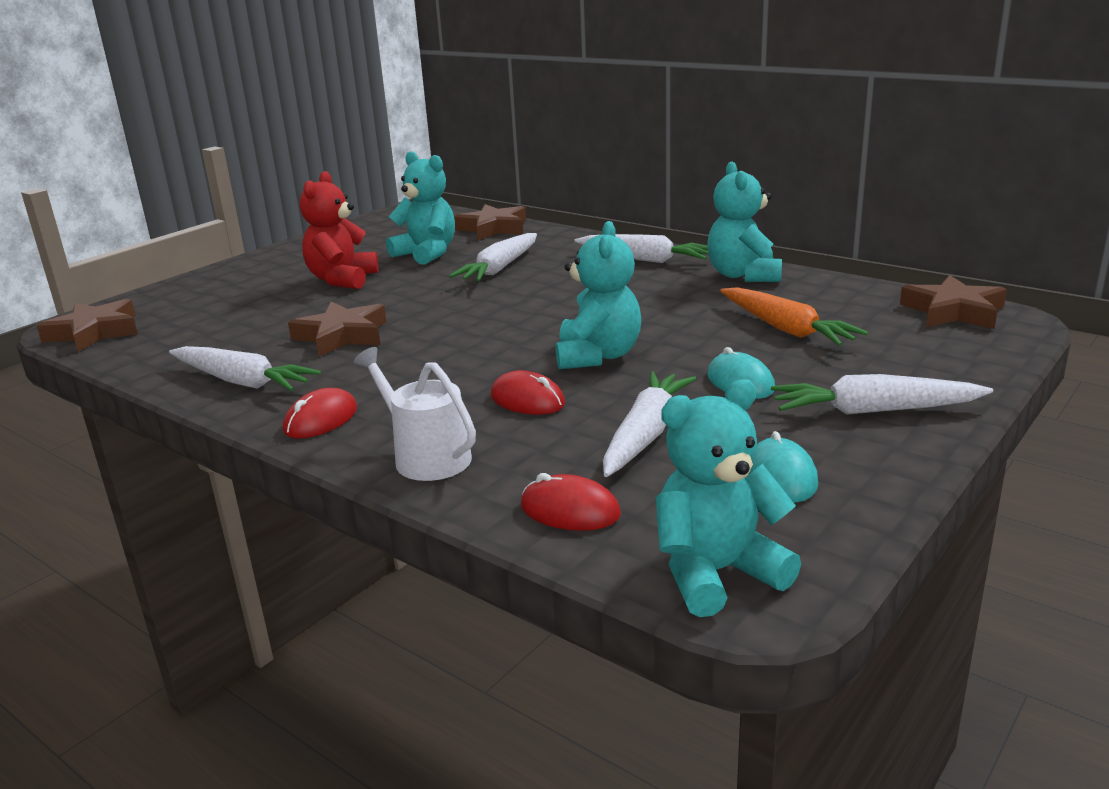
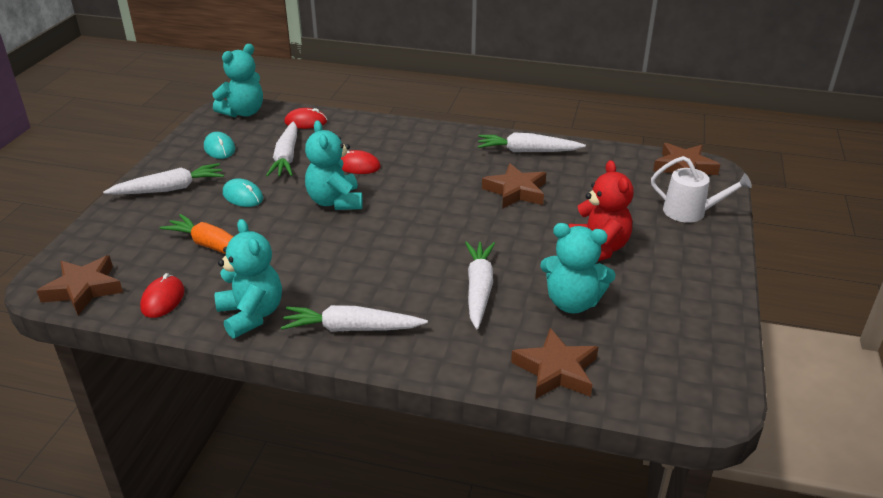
camera: 155 degrees right, 10 degrees up
red mouse [283,388,357,438] -> red mouse moved to [140,273,185,318]
white watering can [354,347,476,481] -> white watering can moved to [651,156,752,223]

